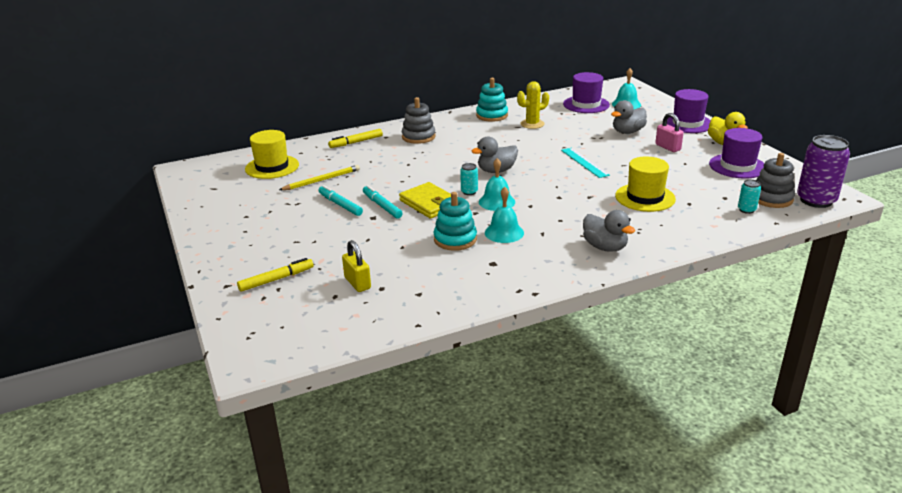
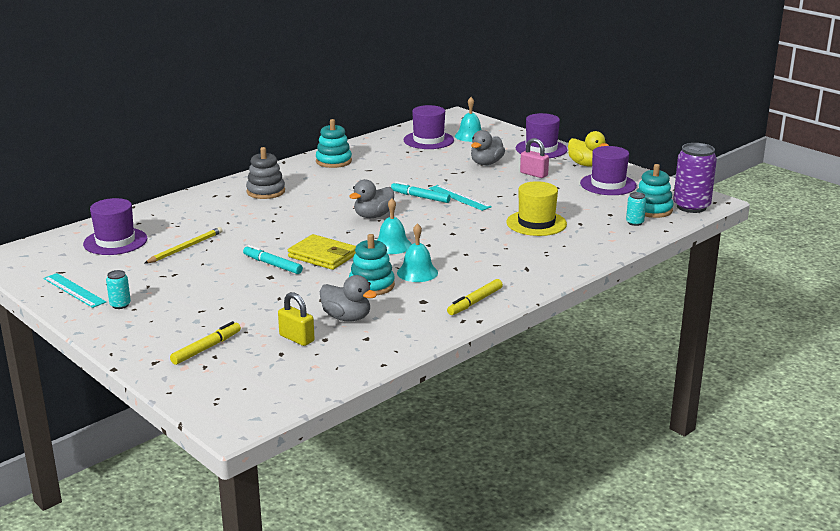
camera: 20 degrees left, 5 degrees down
yellow hat [245,130,299,179] -> purple hat [83,198,148,255]
turquoise marker [318,185,363,216] -> turquoise marker moved to [391,181,451,203]
yellow marker [328,129,383,148] -> yellow marker moved to [447,279,503,315]
turquoise can [460,163,478,195] -> turquoise can moved to [106,270,131,309]
yellow cactus [517,81,549,129] -> none
grey duck [583,210,635,252] -> grey duck moved to [320,275,377,322]
grey stacking toy [756,153,795,208] -> turquoise stacking toy [636,164,674,218]
none -> turquoise ruler [43,273,106,308]

